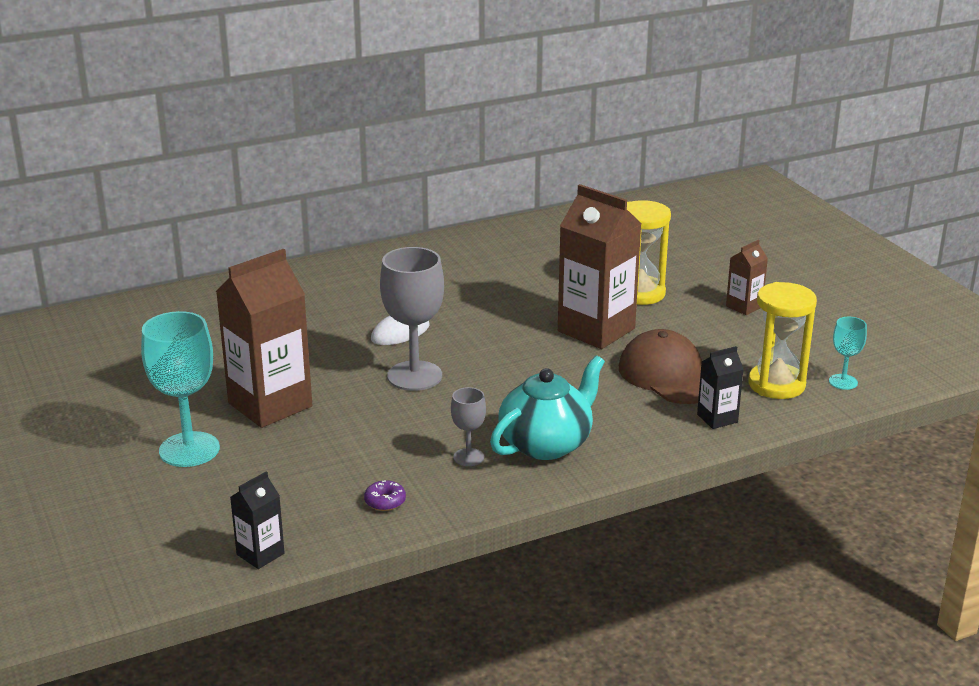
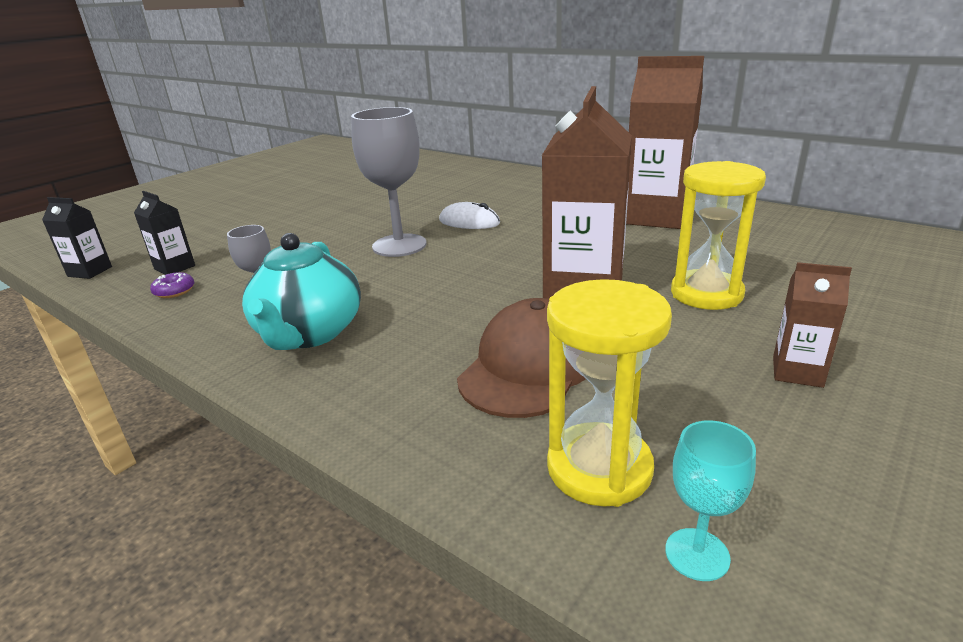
camera: 65 degrees right, 0 degrees up
turquoise goblet [141,311,220,467] -> none
brown carton [216,249,312,428] -> brown carton moved to [626,56,704,229]
turquoise teapot [490,355,605,460] -> turquoise teapot turned 75 degrees clockwise [242,233,361,350]
black carton [697,346,744,429] -> black carton moved to [134,191,195,275]

